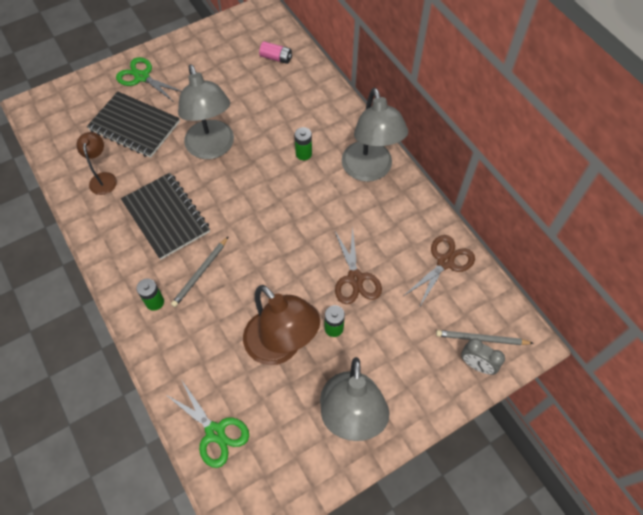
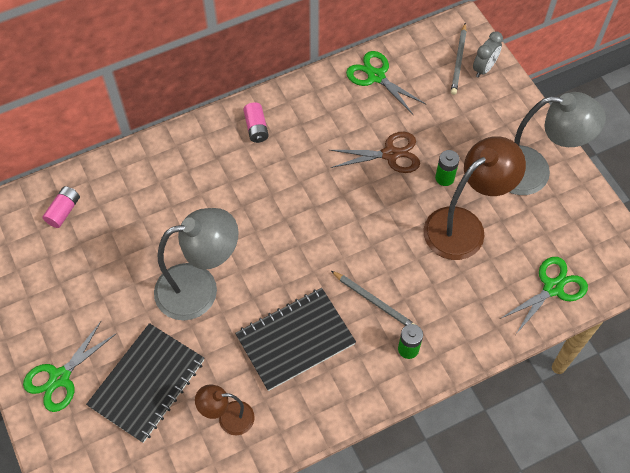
camera: 85 degrees left, 0 degrees up
green battery [294,127,312,160] -> none
grey lamp [342,88,408,182] -> pink battery [243,102,269,143]
brown scissors [404,235,475,308] -> green scissors [346,51,426,114]

